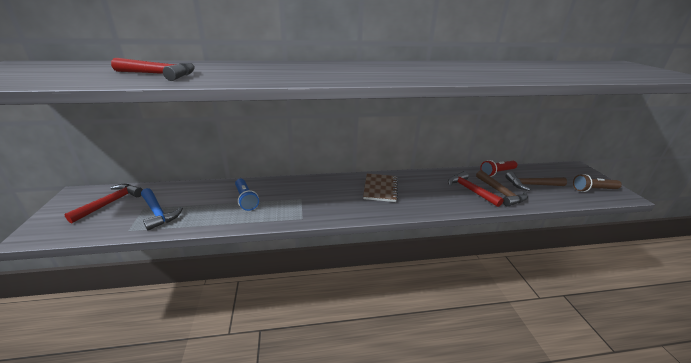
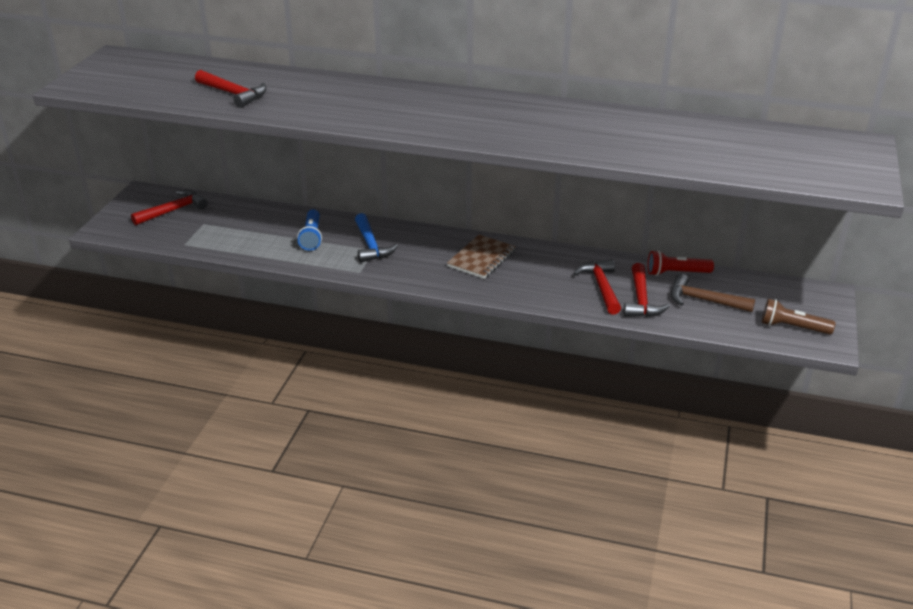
camera: 25 degrees right, 5 degrees up
blue hammer [141,188,183,231] -> blue hammer moved to [355,213,398,263]
brown hammer [476,170,528,207] -> red hammer [624,263,670,317]

